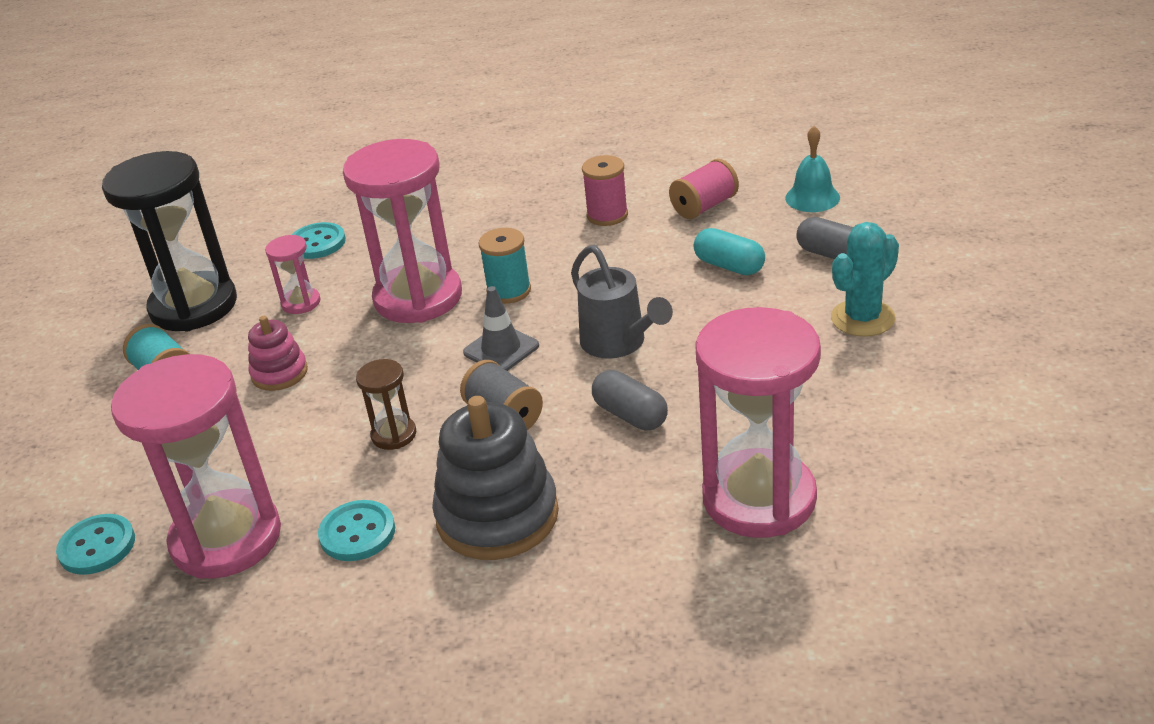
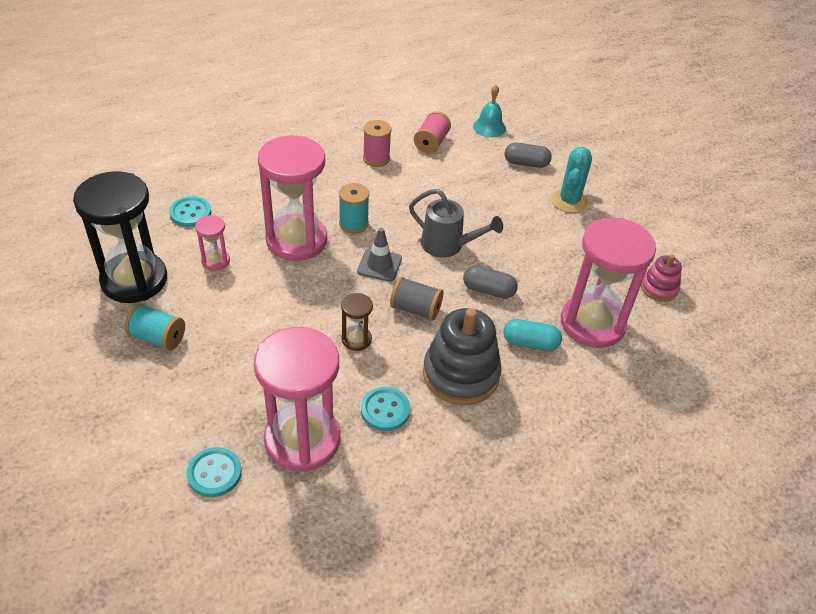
camera: 35 degrees left, 10 degrees up
pink stacking toy [248,316,308,391] -> pink stacking toy moved to [641,255,682,302]
turquoise capsule [694,228,765,275] -> turquoise capsule moved to [504,319,562,351]

